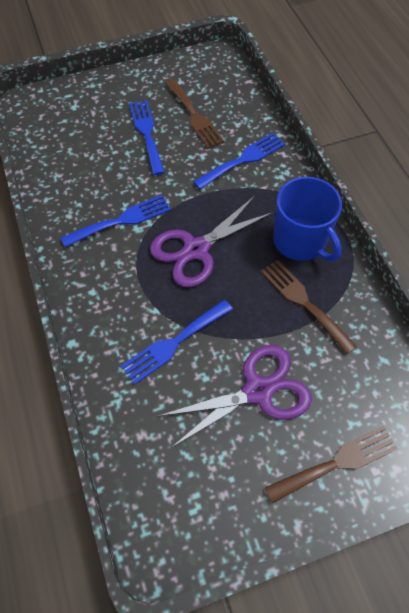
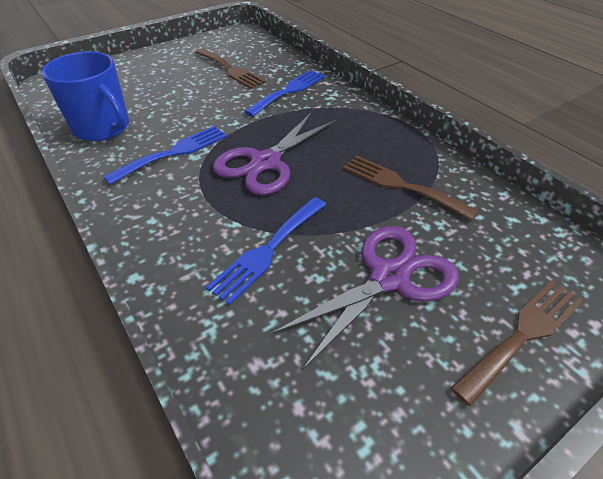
camera: 15 degrees left, 15 degrees down
blue fork [129,100,165,175] -> none
blue mug [273,177,342,261] -> blue mug moved to [42,51,129,141]

